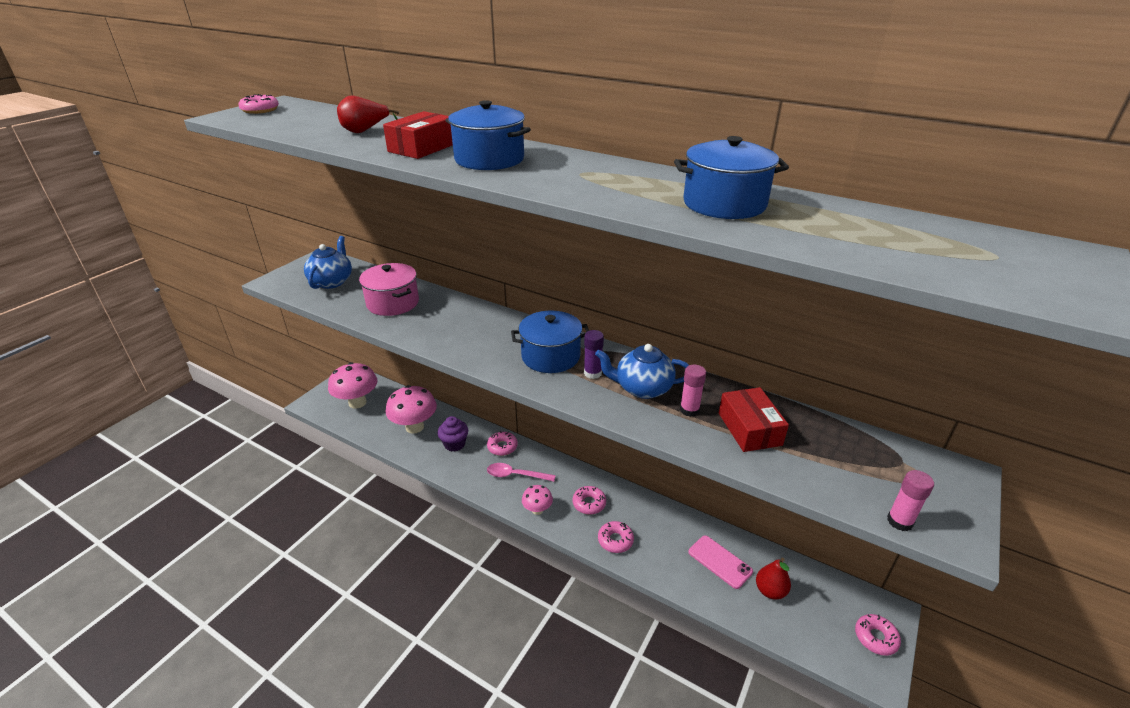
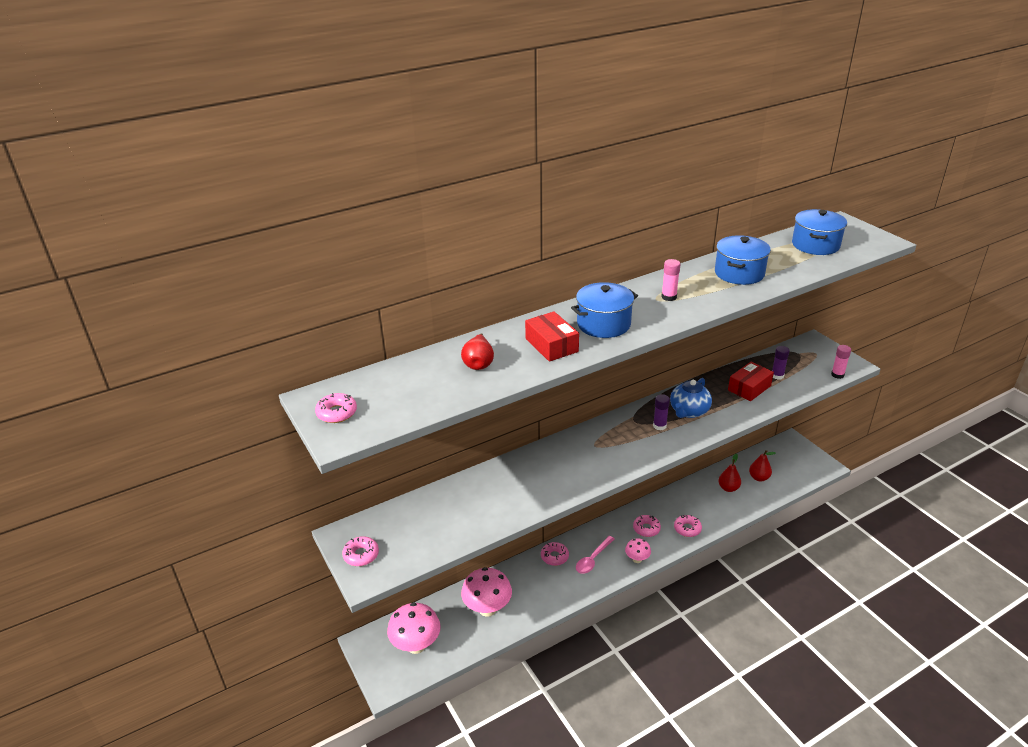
camera: 60 degrees left, 0 degrees up
blue teapot [304,236,352,289] -> none
pink pot [359,263,419,316] -> none
purple cupcake [438,416,468,452] -> none
blue pot [511,311,589,373] -> blue pot moved to [792,209,847,255]
pink glue stick [680,365,706,417] -> pink glue stick moved to [661,259,681,301]
pink phone [688,536,753,589] -> red pear [719,454,741,492]
red box [719,387,789,452] -> red box turned 60 degrees counterclockwise [728,362,774,402]
pink donut [855,614,901,656] -> pink donut moved to [342,536,379,566]
none -> purple glue stick [772,346,790,380]

